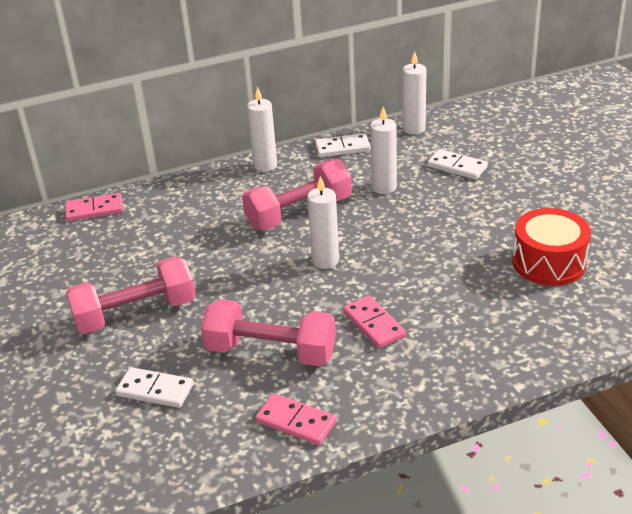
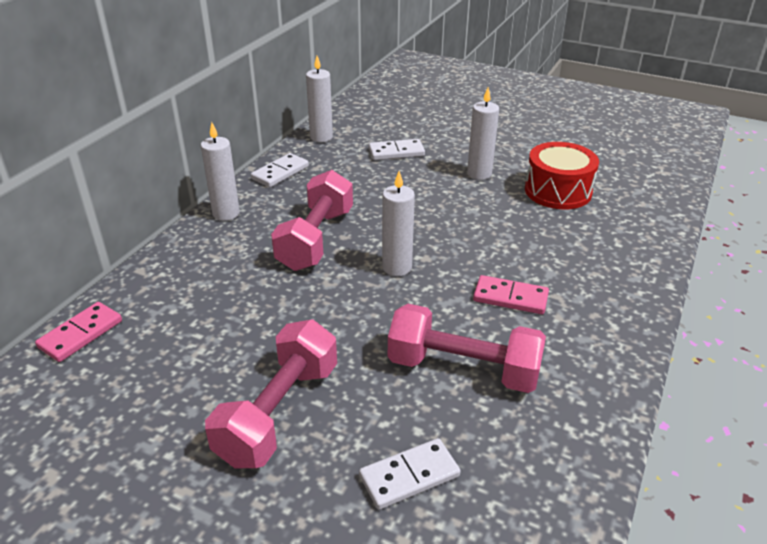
camera: 45 degrees left, 0 degrees up
pink dumbbell [201,299,336,366] -> pink dumbbell turned 45 degrees clockwise [388,304,546,393]
pink domino [256,393,336,445] -> none
white candle [370,107,397,194] -> white candle moved to [467,87,499,180]

